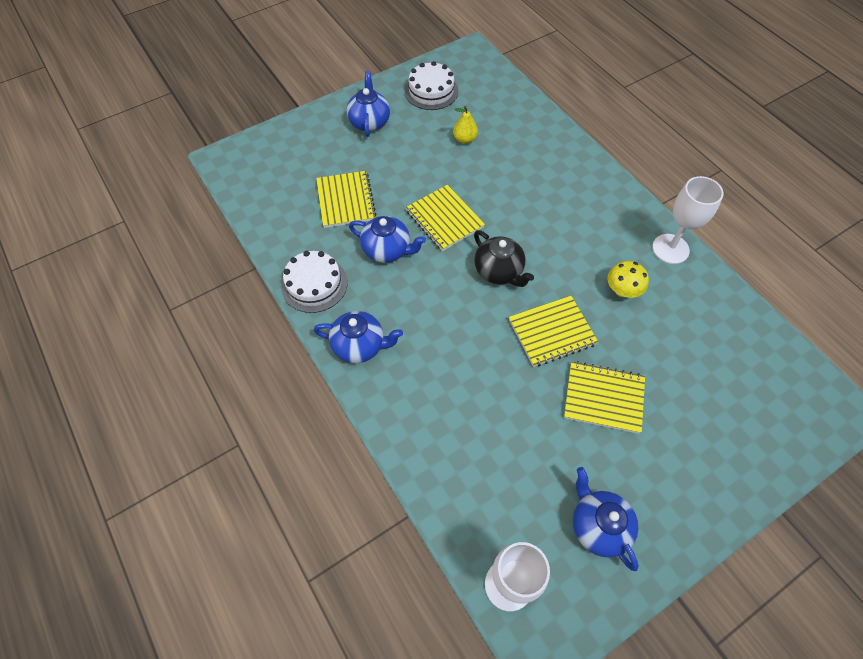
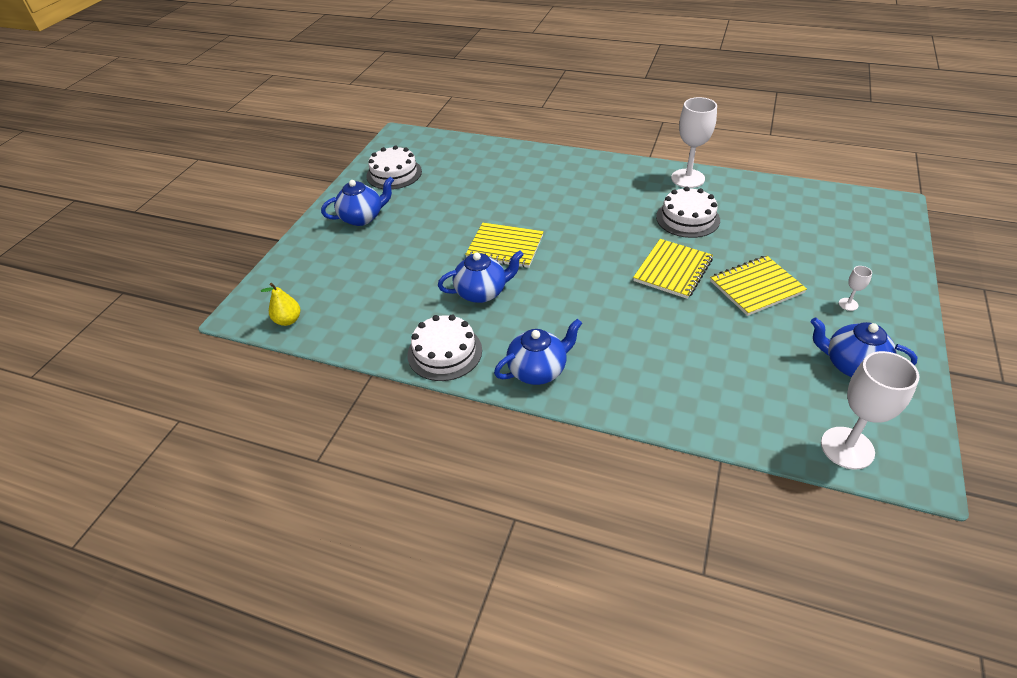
camera: 35 degrees left, 15 degrees down
yellow notebook [316,171,376,228] -> none
blue teapot [346,71,390,137] -> blue teapot turned 105 degrees clockwise [321,177,394,226]
yellow pear [453,106,478,144] -> yellow pear moved to [261,283,300,326]
black teapot [474,230,534,287] -> none
yellow mushroom [608,261,649,298] -> white cake [656,187,720,238]
none -> white goblet [839,266,872,311]

